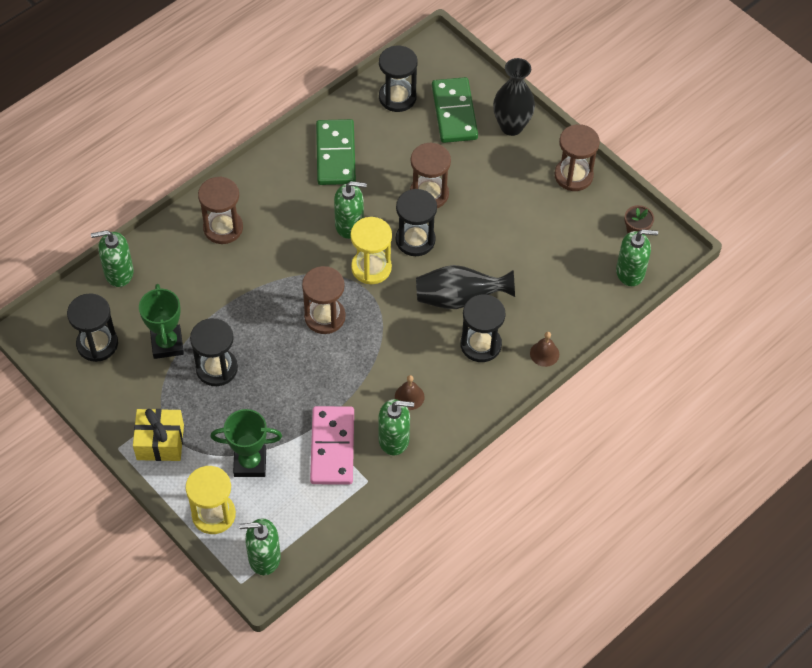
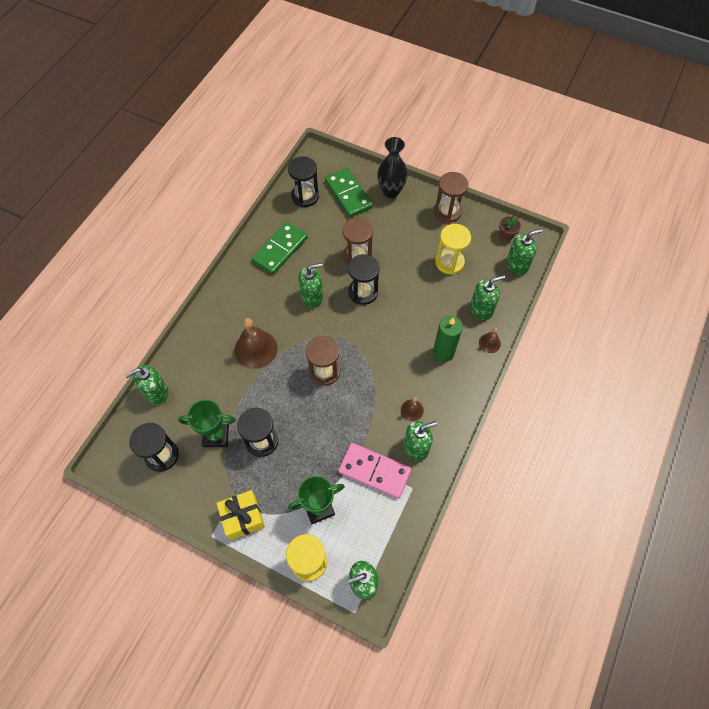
camera: 20 degrees left, 5 degrees up
green trophy [139,284,184,359] -> green trophy turned 60 degrees counterclockwise [178,399,236,447]
brown hourglass [198,177,243,244] -> none
pink domino [310,406,354,485] -> pink domino turned 45 degrees counterclockwise [338,443,411,499]
green domino [316,119,356,185] -> green domino turned 60 degrees clockwise [251,222,308,275]
yellow hourglass [350,217,392,284] -> yellow hourglass moved to [435,224,471,274]
black vase [416,265,515,309] -> none
black hourglass [460,295,505,362] -> green candle [433,316,463,362]
none -> brown bell [234,318,277,369]
none -> green soap dispenser [470,275,505,320]

